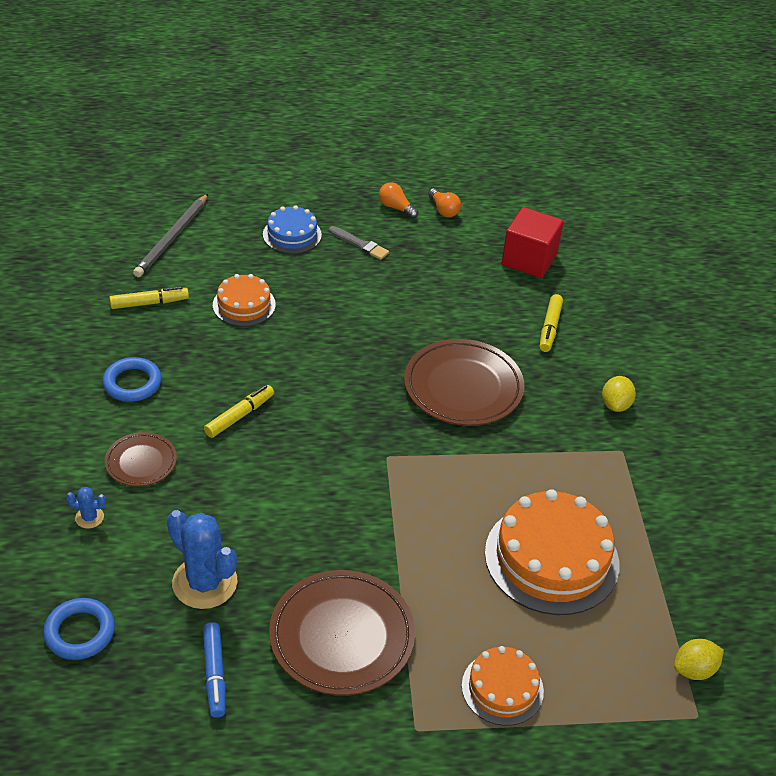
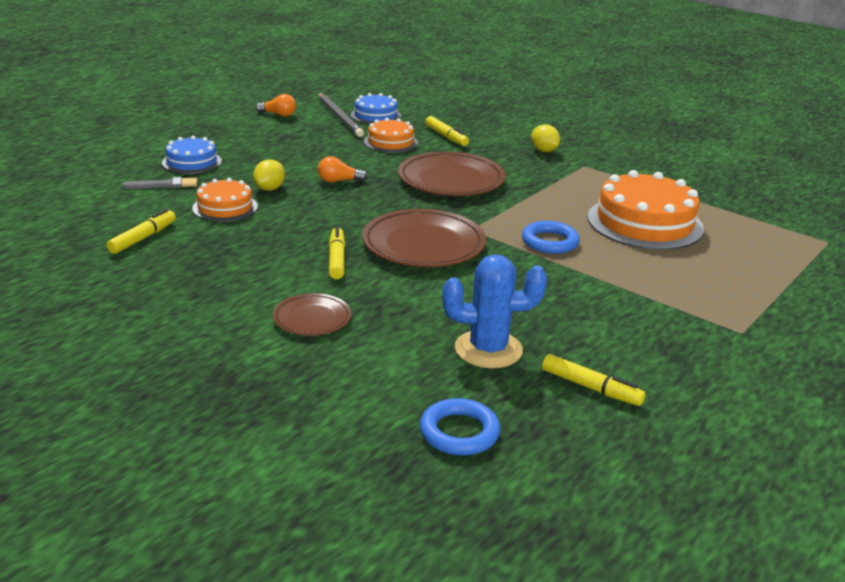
camera: 45 degrees left, 15 degrees down
blue cactus [66,487,106,529] -> none
blue ring [102,357,162,402] -> blue ring moved to [522,221,580,254]
grey pencil [133,194,208,277] -> grey pencil moved to [318,93,364,137]
blue marker [203,622,226,718] -> yellow marker [542,354,645,406]
brown plate [269,570,415,696] -> brown plate moved to [362,209,486,267]
grey brush [329,226,389,260] -> grey brush moved to [122,177,197,189]
orange light bulb [379,182,418,219] -> orange light bulb moved to [318,156,368,183]
orange cake [462,646,544,726] -> orange cake moved to [364,118,418,153]
red cube [502,207,564,278] -> blue cake [351,93,401,124]
yellow lemon [674,639,724,680] -> yellow lemon moved to [253,160,285,191]

